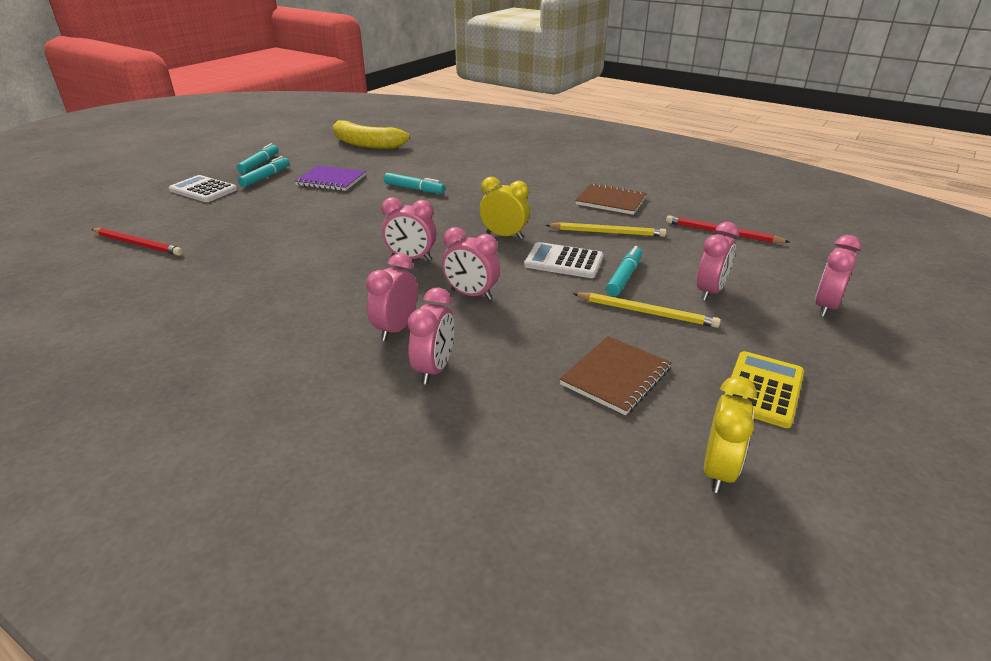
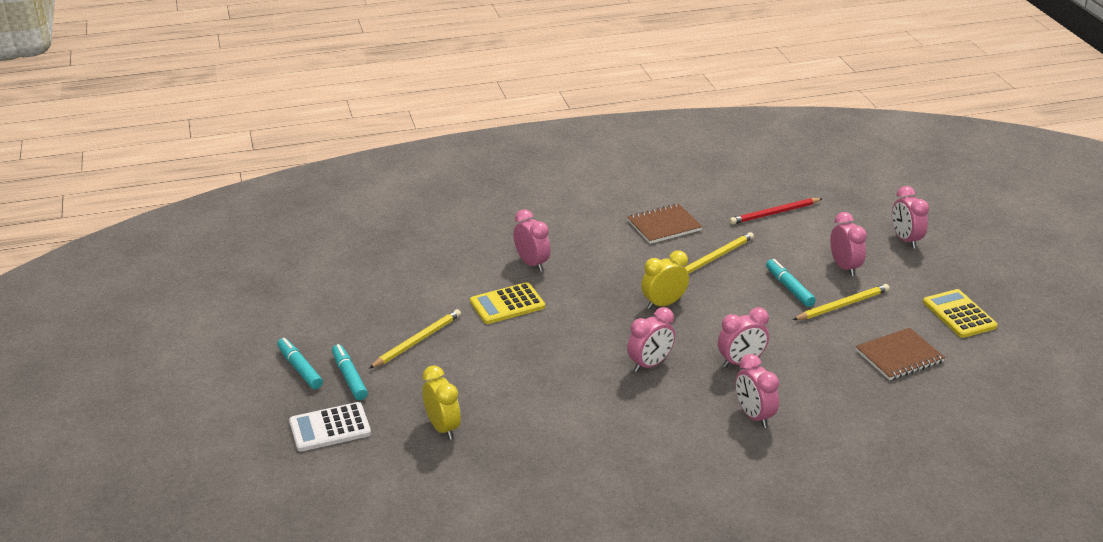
camera: 50 degrees left, 0 degrees up
red pencil [91,228,183,256] -> none
purple notebook [295,165,366,191] -> yellow pencil [369,309,461,369]
yellow banana [333,120,409,149] -> none
turquoise marker [384,173,445,194] -> yellow calculator [470,282,545,324]
pink clock [408,287,454,384] -> pink clock moved to [513,209,551,272]
white calculator [524,242,603,278] -> none
brown notebook [560,336,672,415] -> brown notebook turned 75 degrees clockwise [855,328,945,380]
yellow clock [704,376,757,493] -> yellow clock moved to [422,365,461,440]

